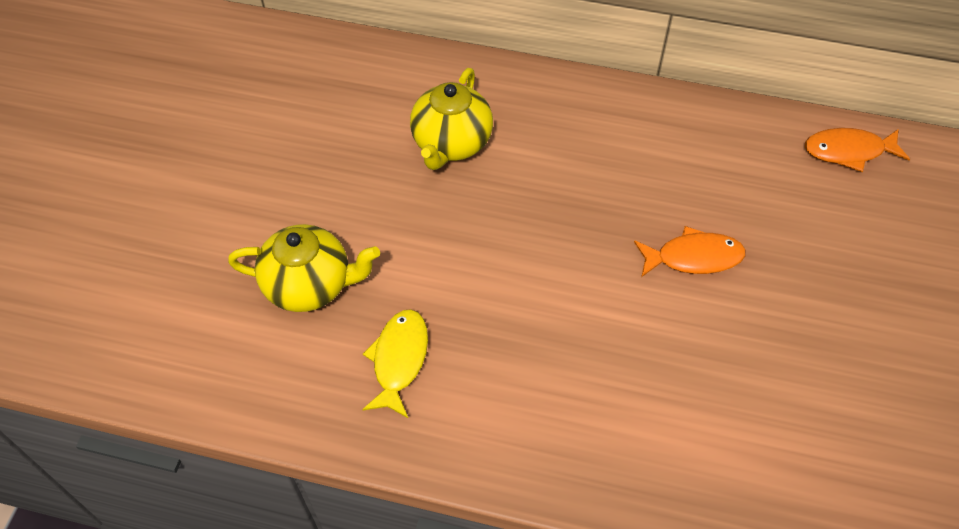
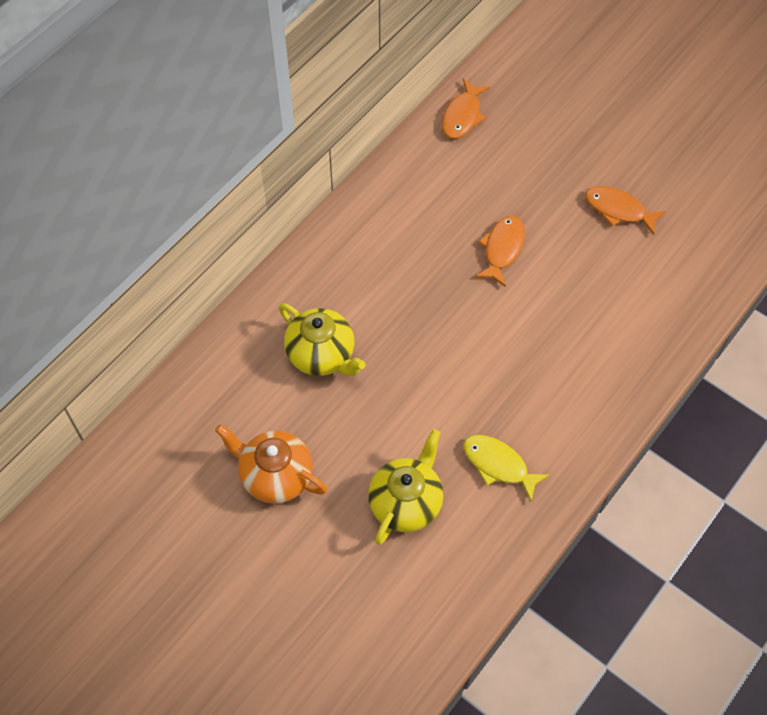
camera: 65 degrees left, 5 degrees up
none -> orange teapot [215,424,327,504]
none -> orange fish [585,186,666,235]

